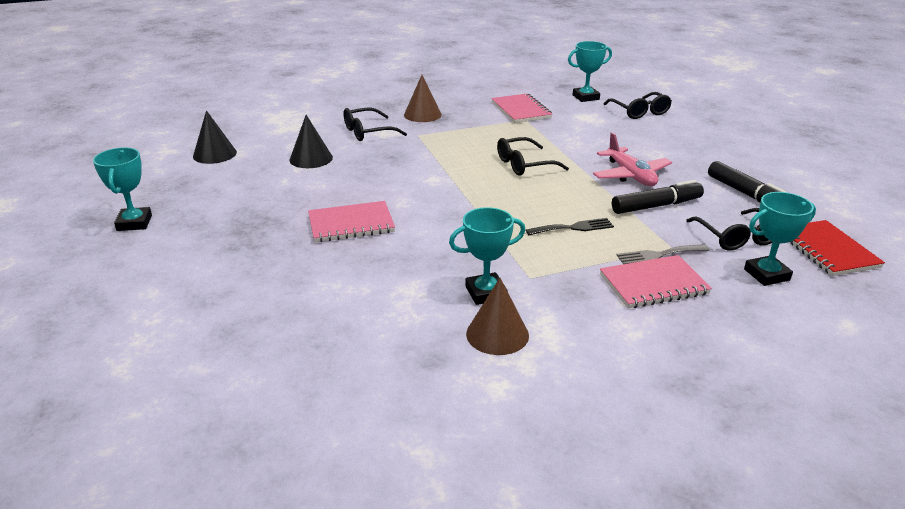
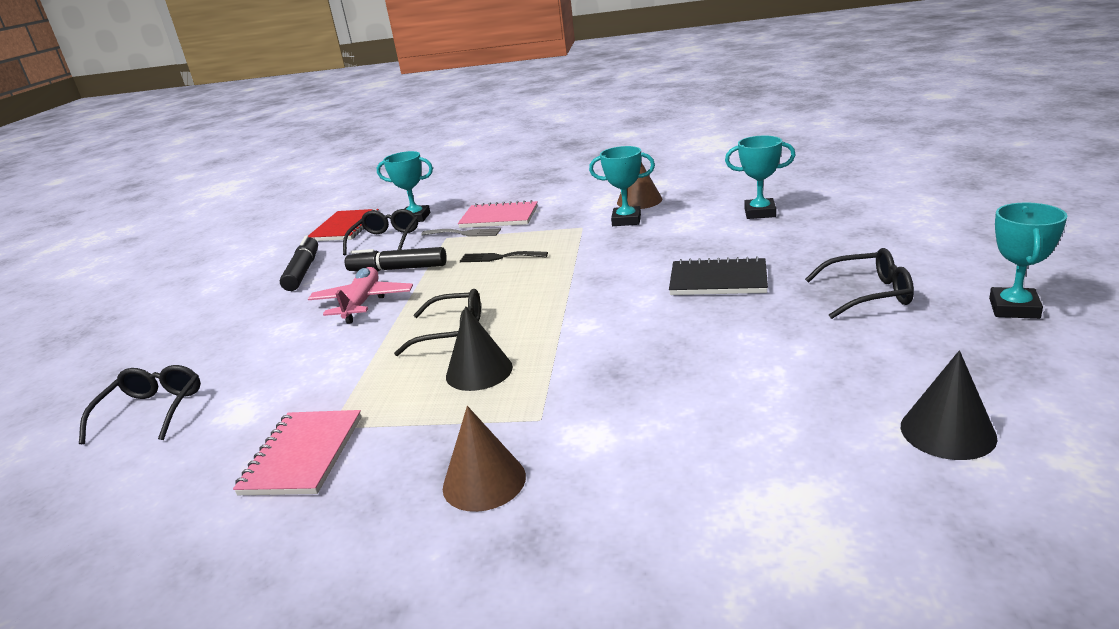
camera: 150 degrees left, 5 degrees down
black cone [290,115,333,168] -> black cone moved to [446,306,513,391]
pink notebook [308,201,395,242] -> black notebook [669,256,768,295]
black glasses [343,108,407,141] -> black glasses moved to [805,248,914,319]
turquoise trophy [568,41,612,102] -> turquoise trophy moved to [725,136,795,219]

